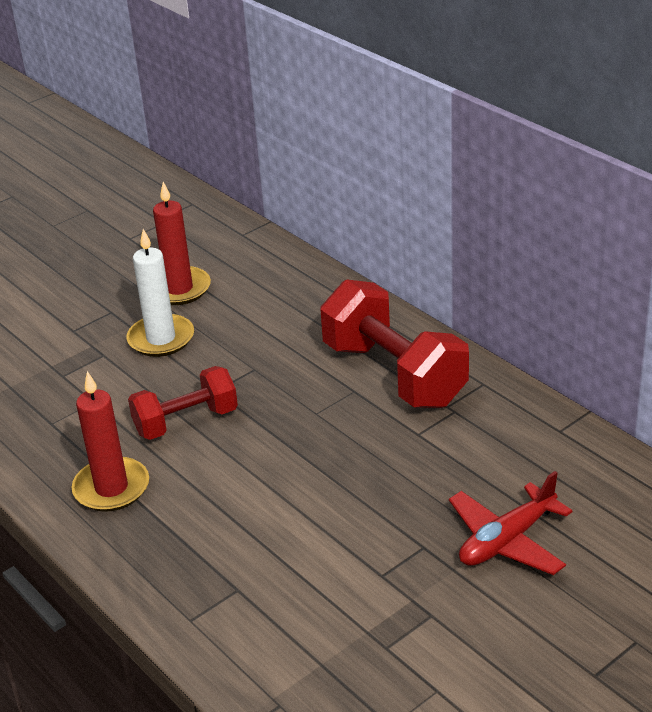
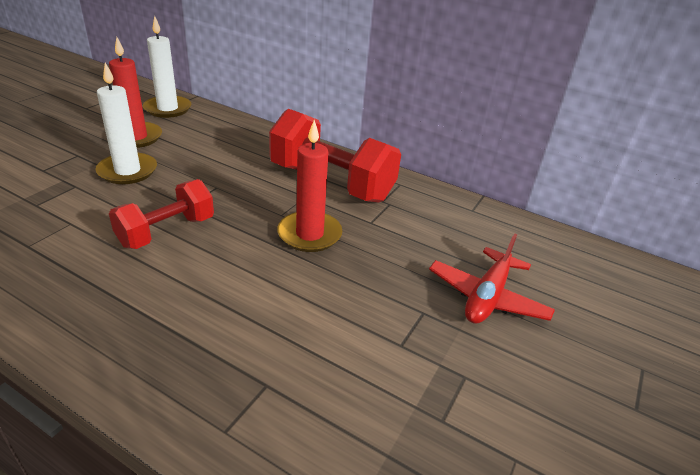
camera: 25 degrees left, 0 degrees up
red candle [71,371,149,512] -> red candle moved to [277,120,342,252]
none -> white candle [143,16,191,118]

